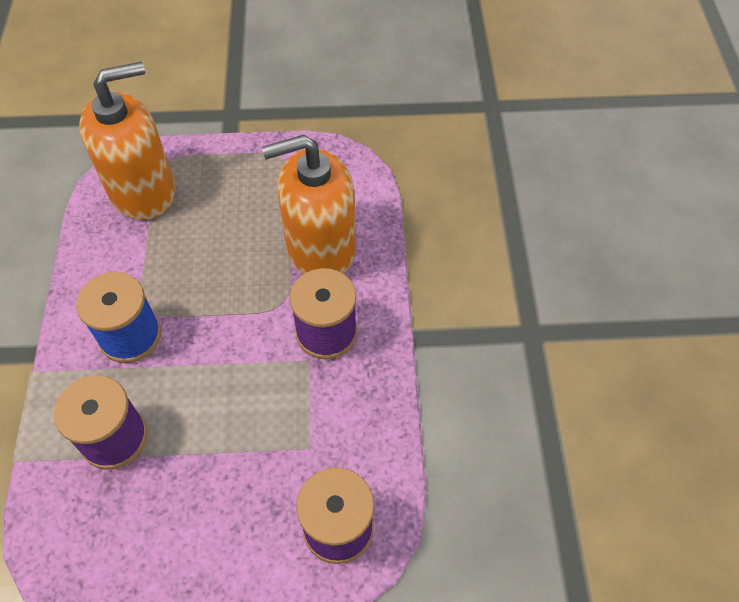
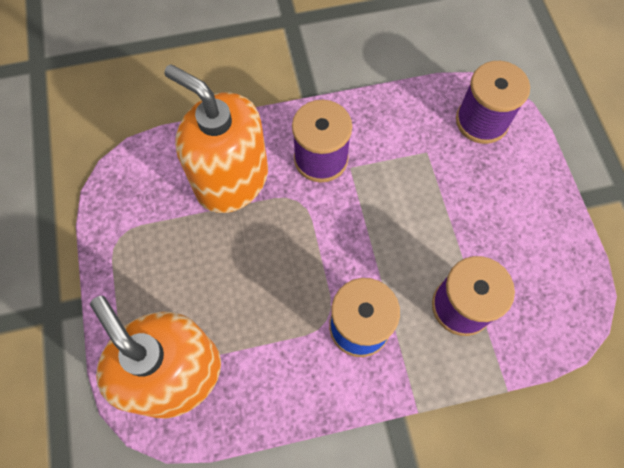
camera: 100 degrees left, 10 degrees up
orange soap dispenser [262,135,356,274] -> orange soap dispenser turned 150 degrees clockwise [164,64,268,213]

